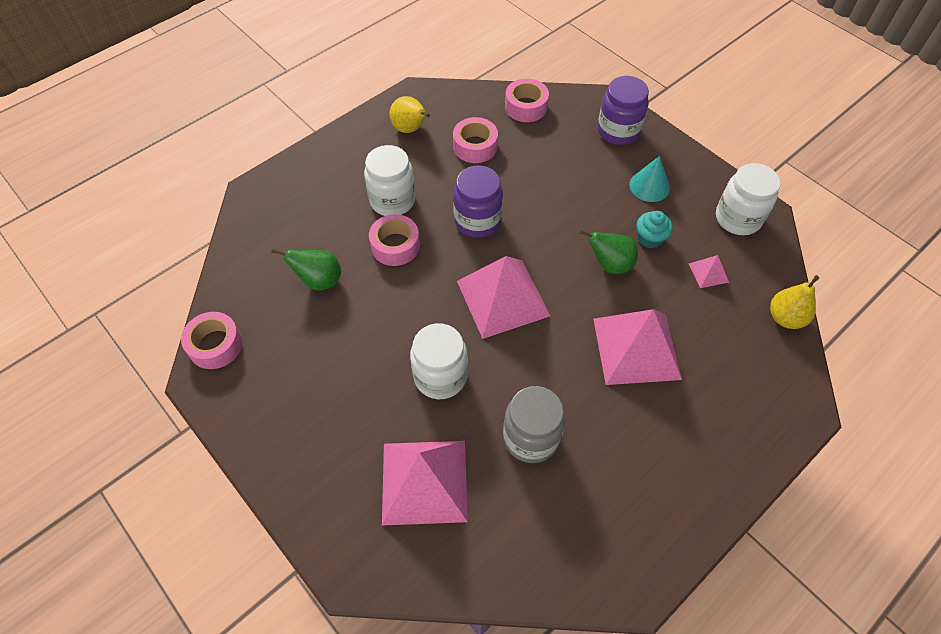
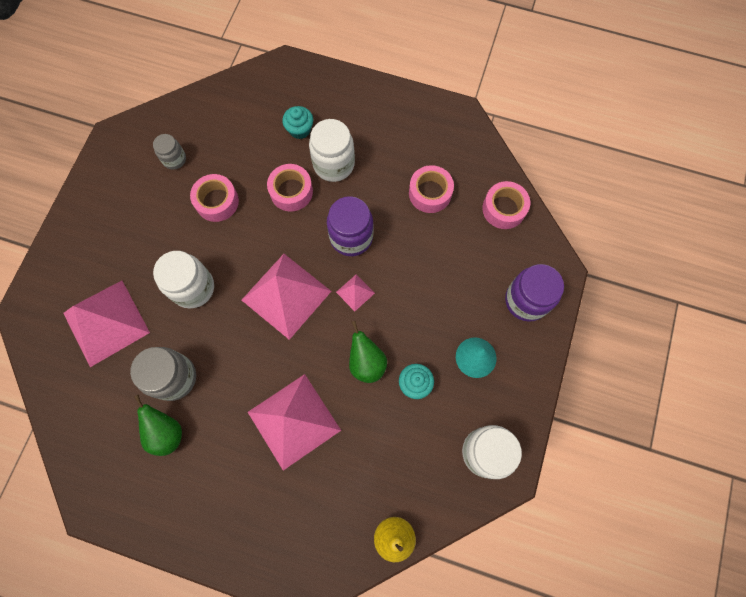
camera: 60 degrees right, 15 degrees up
pink tape [181,312,242,369] -> pink tape moved to [190,174,239,222]
green pear [271,248,341,291] -> green pear moved to [134,394,182,456]
yellow pear [390,96,430,133] -> none
pink pyramid [689,255,729,288] -> pink pyramid moved to [336,274,375,311]
none -> grey jar [153,134,186,170]
none -> turquoise cupcake [282,106,313,139]

